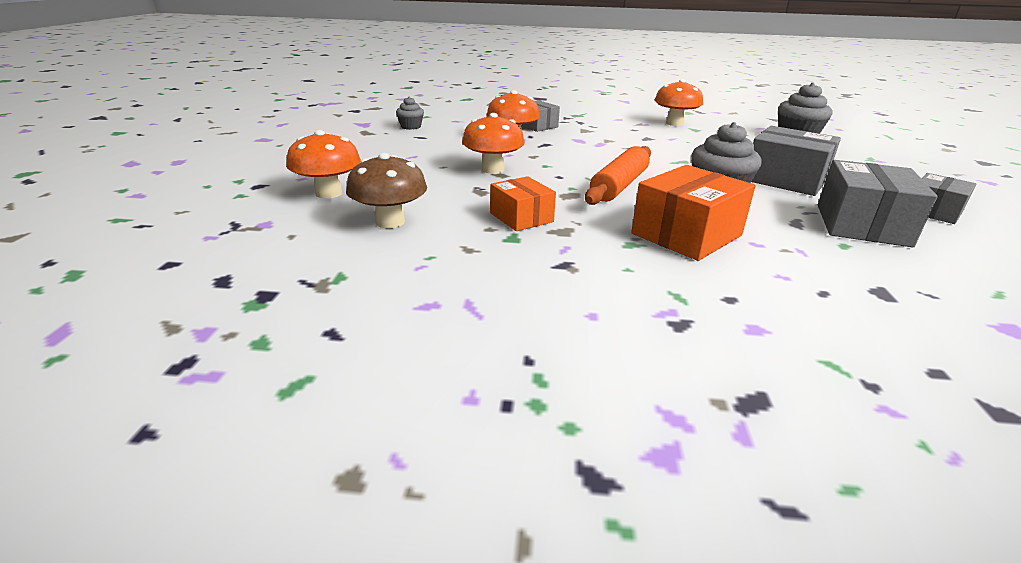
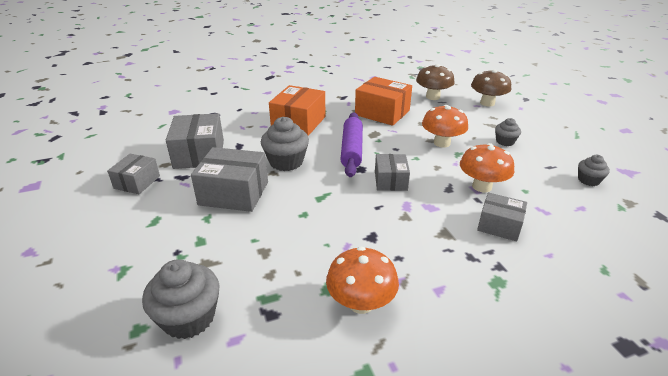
camera: 155 degrees right, 5 degrees up
orange mushroom [286,130,361,199] -> brown mushroom [471,69,511,106]
orange box [490,176,556,231] -> orange box [355,77,412,126], size x1.62
orange rolling pin [585,146,651,205] -> purple rolling pin [341,112,363,177]
none -> grey box [375,154,410,191]
none -> grey cupcake [495,118,521,146]

